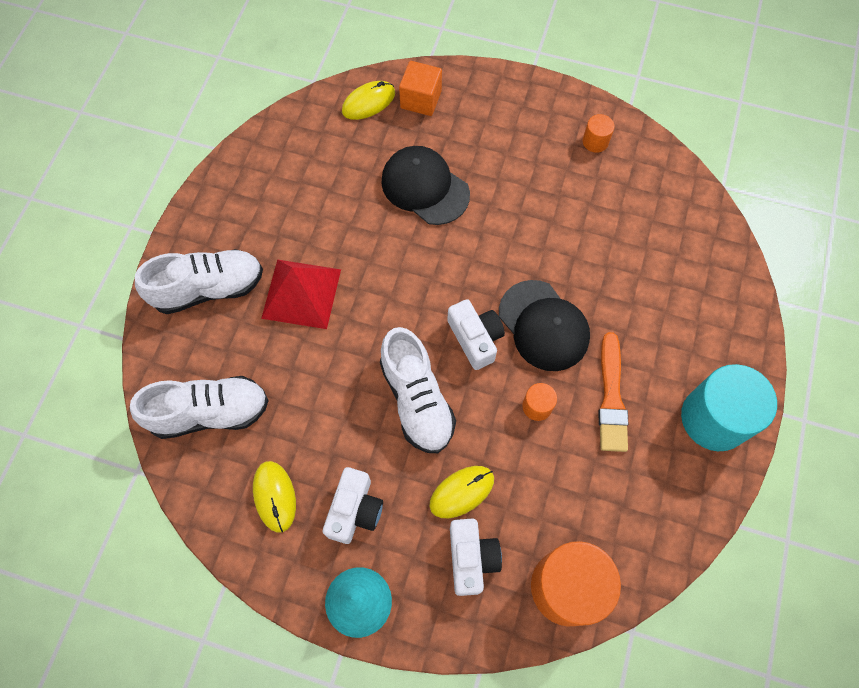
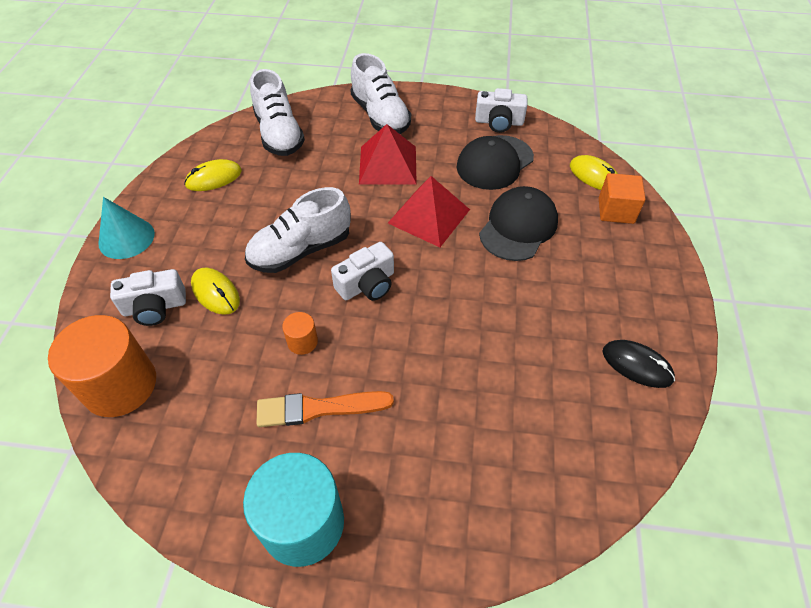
camera: 80 degrees right, 15 degrees down
white camera [323,467,383,544] -> white camera moved to [475,88,527,133]
black cap [499,280,590,371] -> black cap moved to [457,135,534,190]
orange cylinder [583,114,615,153] -> black mouse [602,340,675,388]
none -> red pyramid [388,176,470,247]

